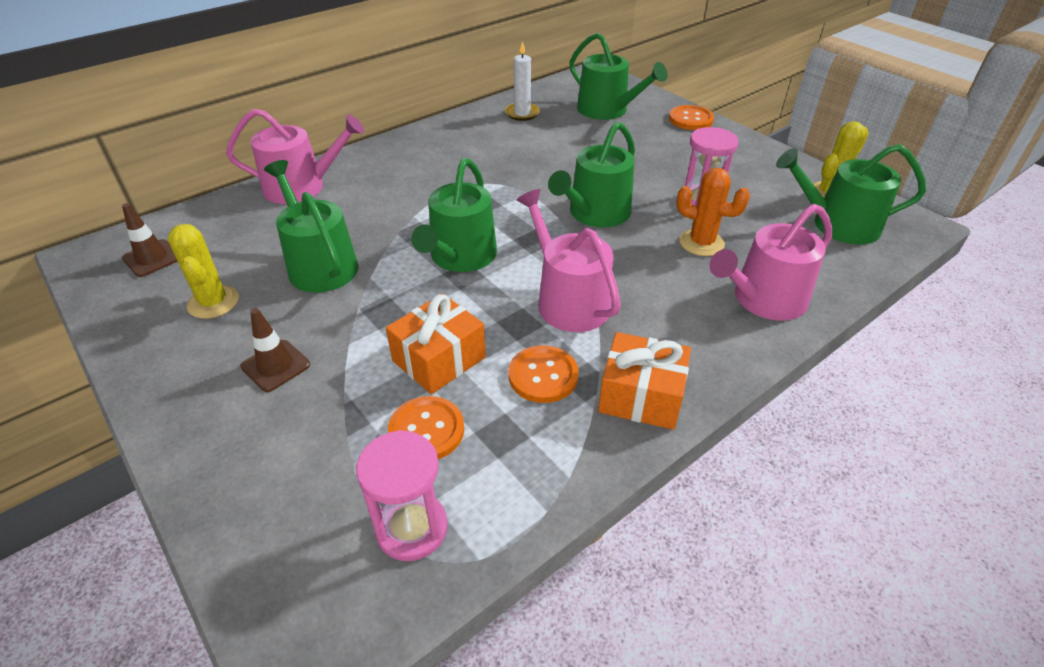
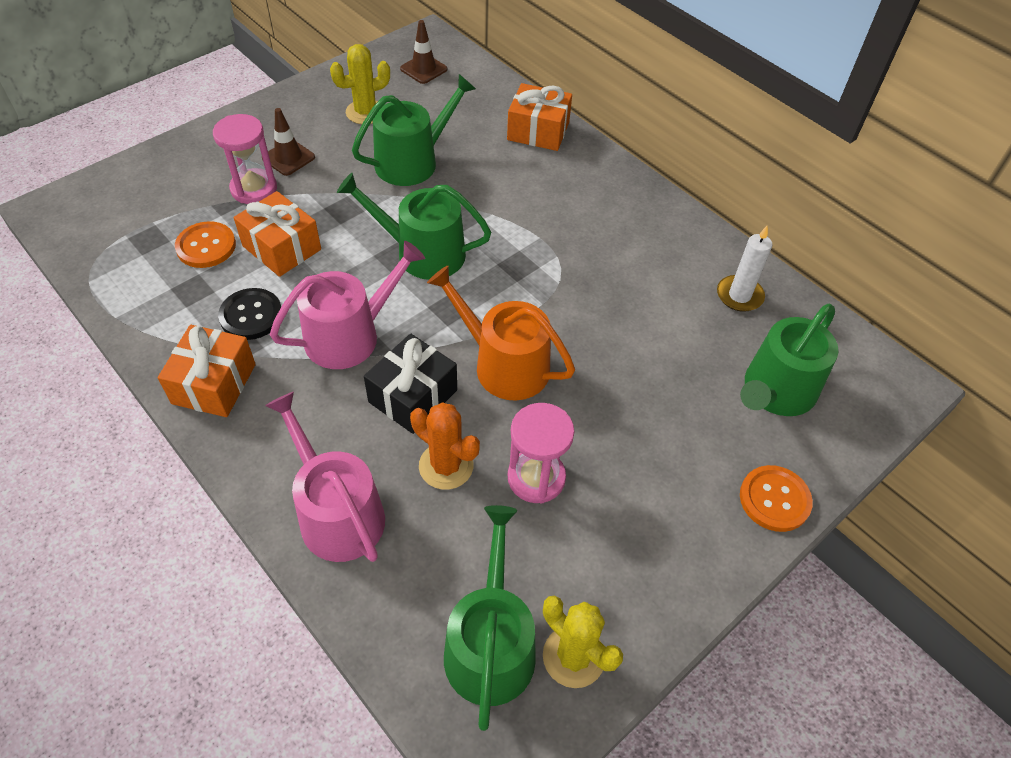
camera: 85 degrees right, 10 degrees up
pink watering can [226,109,364,204] -> orange gift [507,83,572,151]
pink hourglass [356,430,448,561] -> pink hourglass moved to [213,114,277,204]
orange button [508,345,579,403] -> black button [218,288,281,340]
green watering can [548,122,635,227] -> orange watering can [427,265,575,400]
orange cactus [676,168,750,256] -> orange cactus turned 75 degrees counterclockwise [410,402,480,490]
none -> black gift [364,333,457,434]

